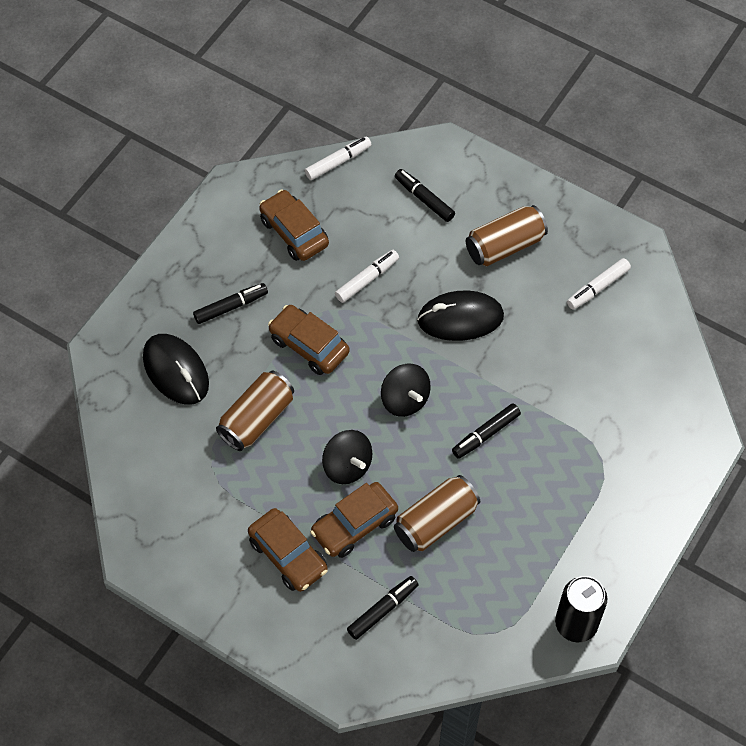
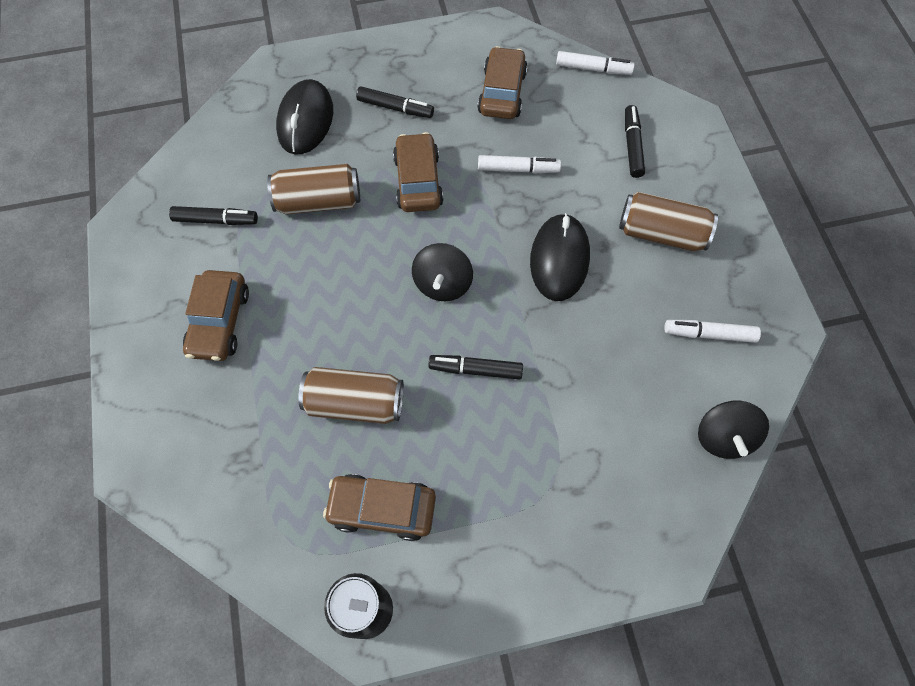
camera: 45 degrees right, 5 degrees up
brown car [310,482,398,558] -> brown car moved to [323,474,436,541]
black spinning top [322,430,372,484] -> black spinning top moved to [698,401,769,459]
black marker [347,576,418,640] -> black marker moved to [169,206,258,225]
black mouse [417,291,504,341] -> black mouse turned 60 degrees clockwise [530,213,590,301]

